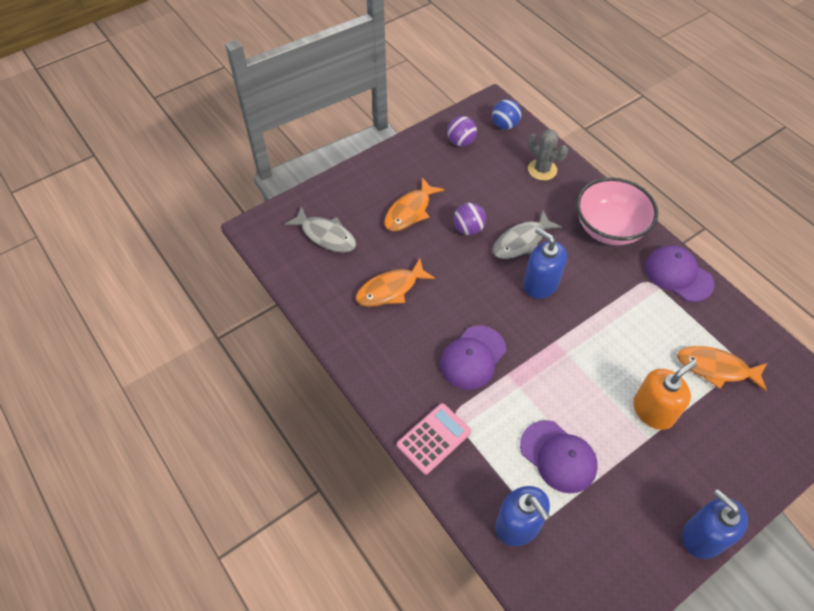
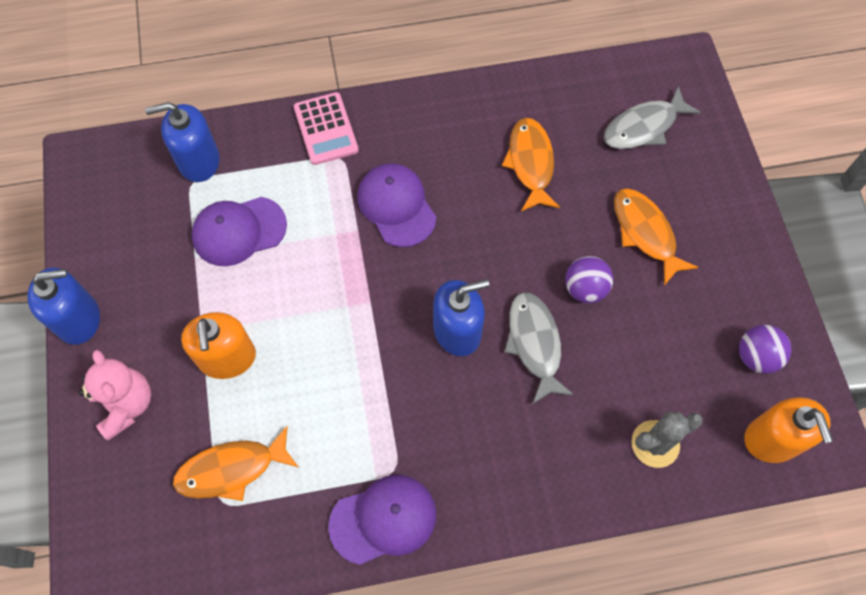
camera: 115 degrees right, 10 degrees up
blue ball [492,99,522,129] -> orange soap dispenser [744,397,833,463]
pink bowl [576,177,658,245] -> none
orange fish [677,346,767,391] -> orange fish turned 150 degrees counterclockwise [173,426,298,501]
none -> pink teddy bear [78,350,151,441]

